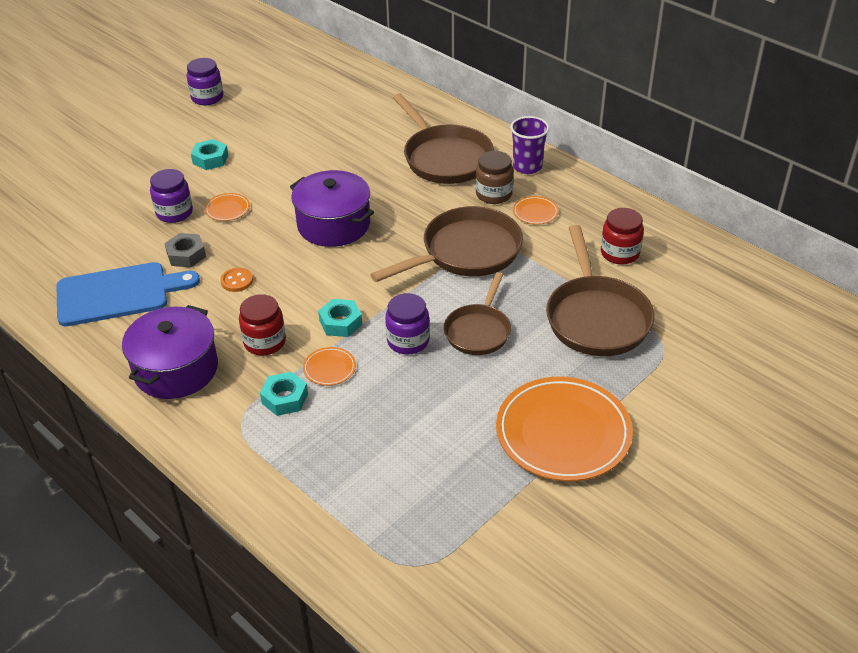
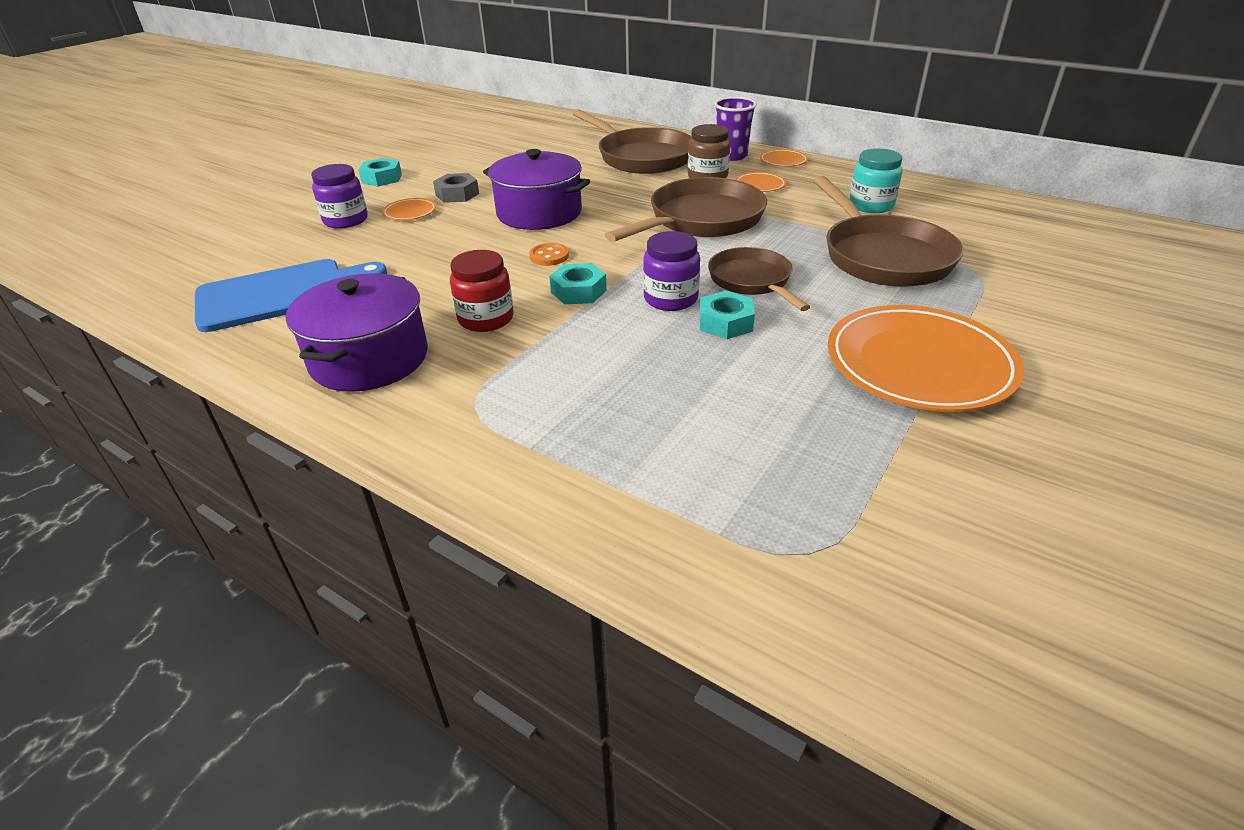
camera: 10 degrees left, 5 degrees down
grey nut [164,233,206,267] -> grey nut moved to [433,173,479,203]
purple jar [186,58,223,105] -> none
orange button [220,268,253,292] -> orange button moved to [529,243,569,266]
turquoise nut [260,372,308,416] -> turquoise nut moved to [700,291,755,339]
orange plate [303,347,356,386] -> orange plate moved to [760,149,808,167]
brown pan [444,272,511,355] -> brown pan turned 150 degrees clockwise [708,247,810,311]
red jar [601,208,644,265] -> turquoise jar [849,148,902,213]

